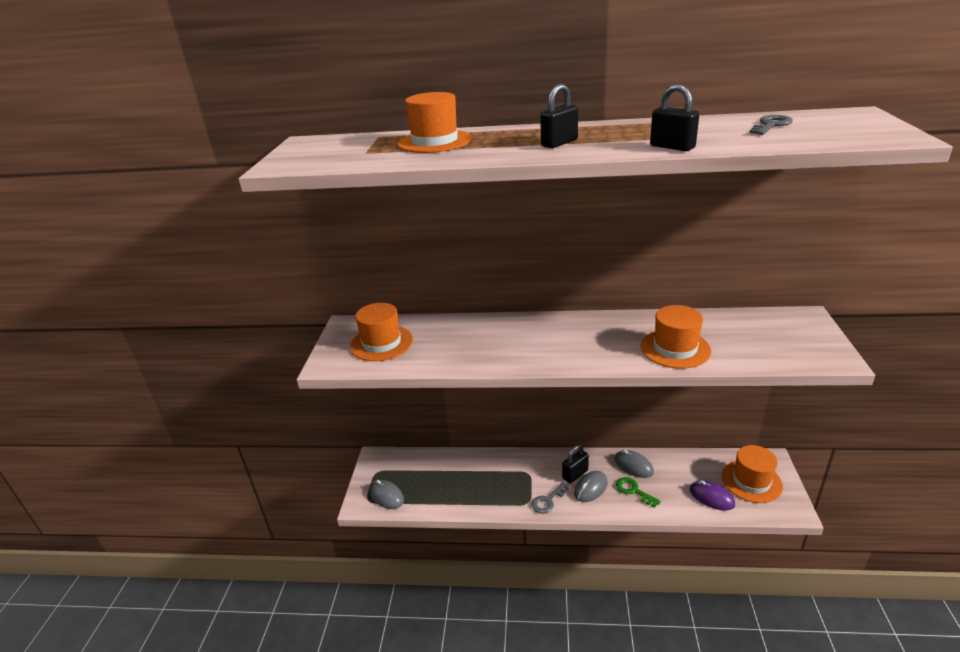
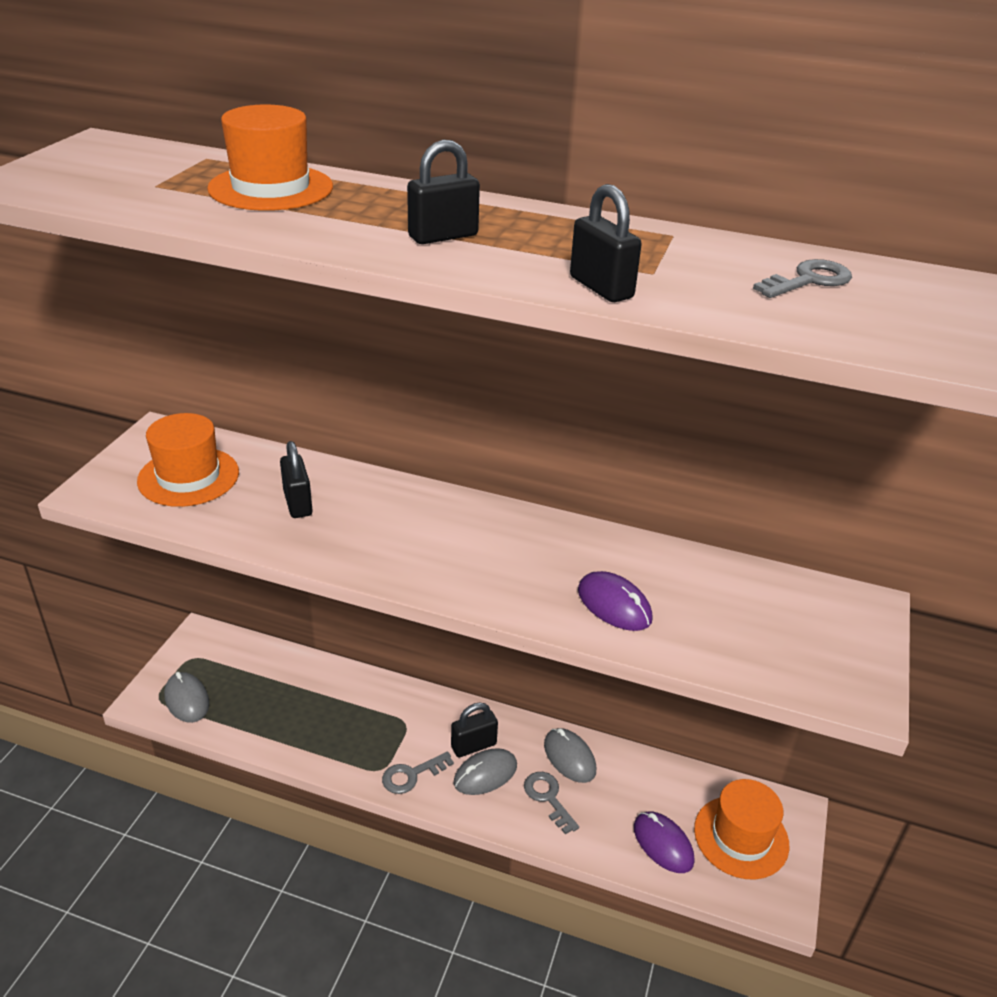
camera: 10 degrees right, 5 degrees up
green key [616,477,661,508] -> grey key [524,772,579,834]
orange hat [641,305,711,369] -> purple mouse [578,571,653,631]
none -> black padlock [280,441,313,518]

